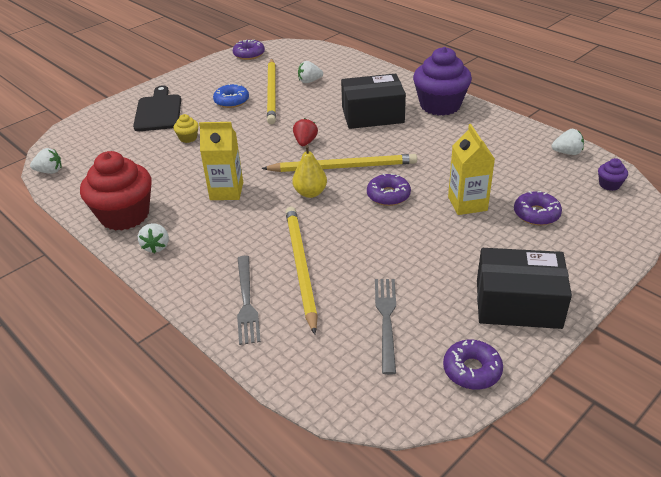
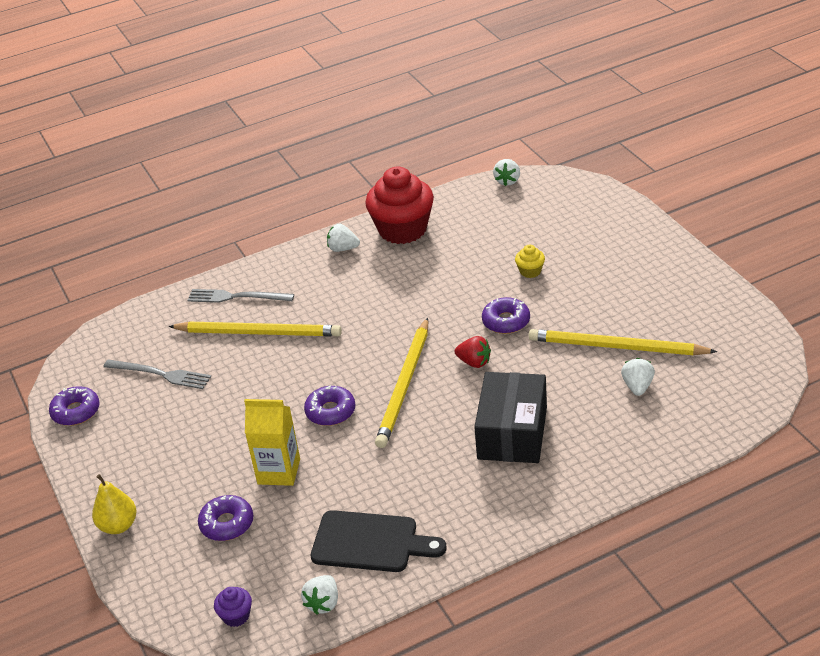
camera: 110 degrees right, 0 degrees up
black cutting board [133,85,181,131] -> black cutting board moved to [311,510,447,572]
yellow carton [199,122,243,200] -> none
blue donut [213,84,249,108] -> none
purple donut [233,39,265,60] -> purple donut moved to [482,297,530,334]
yellow pear [292,145,327,198] -> yellow pear moved to [92,474,137,534]
purple cupcake [413,47,472,116] -> none
black box [477,248,572,329] -> none

